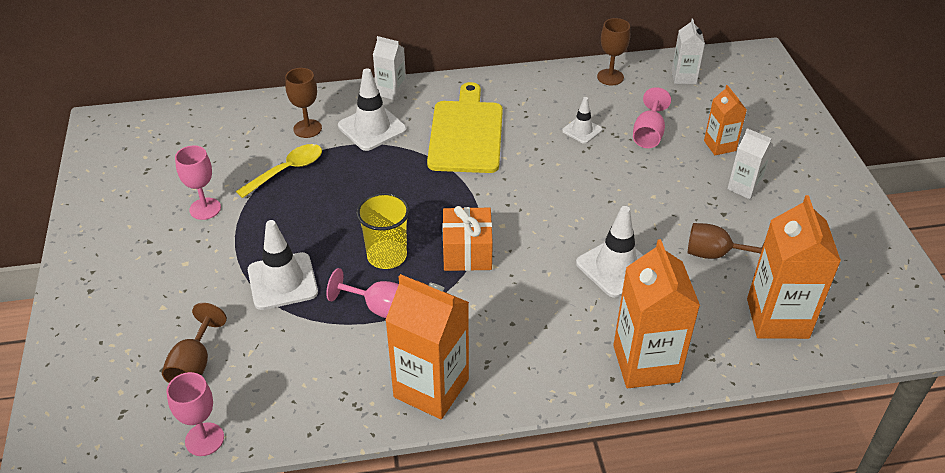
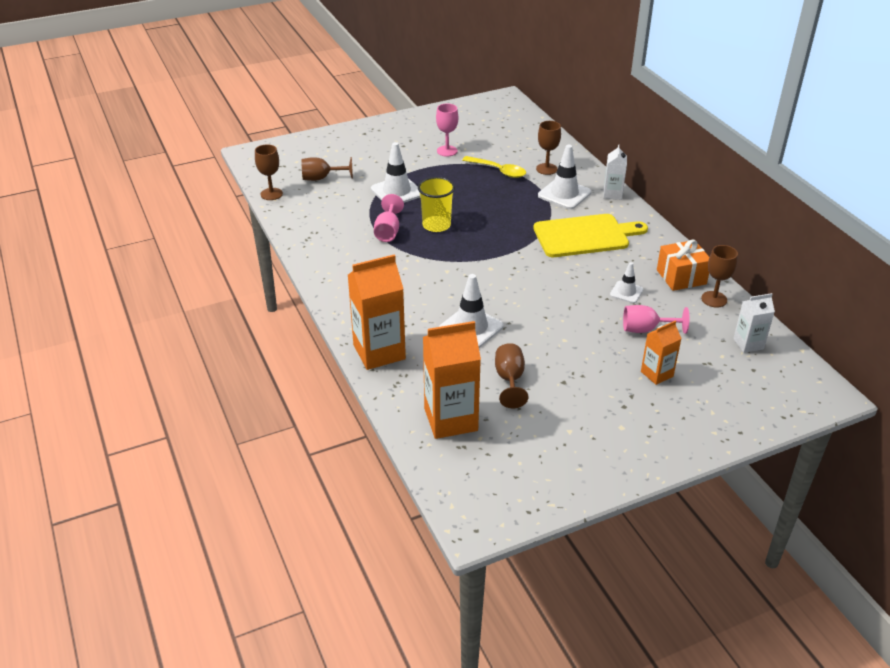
camera: 75 degrees right, 5 degrees down
pink goblet [166,372,224,456] -> brown goblet [255,144,283,200]
orange carton [385,274,469,419] -> none
orange gift [442,206,493,271] -> orange gift moved to [657,240,709,291]
white carton [727,128,773,199] -> none

